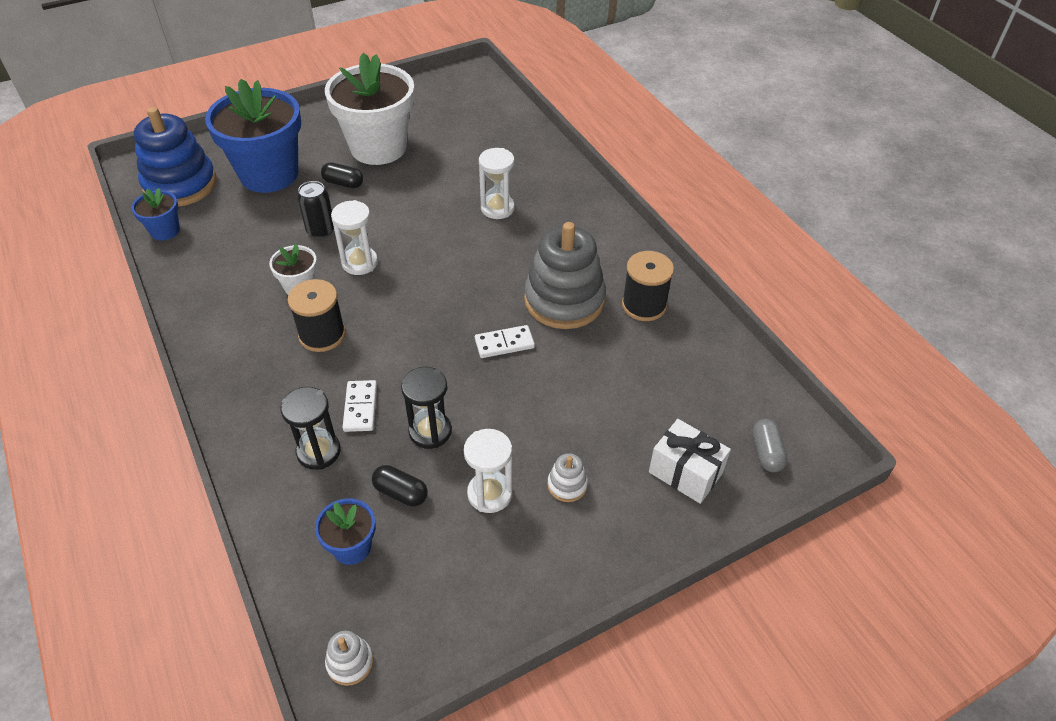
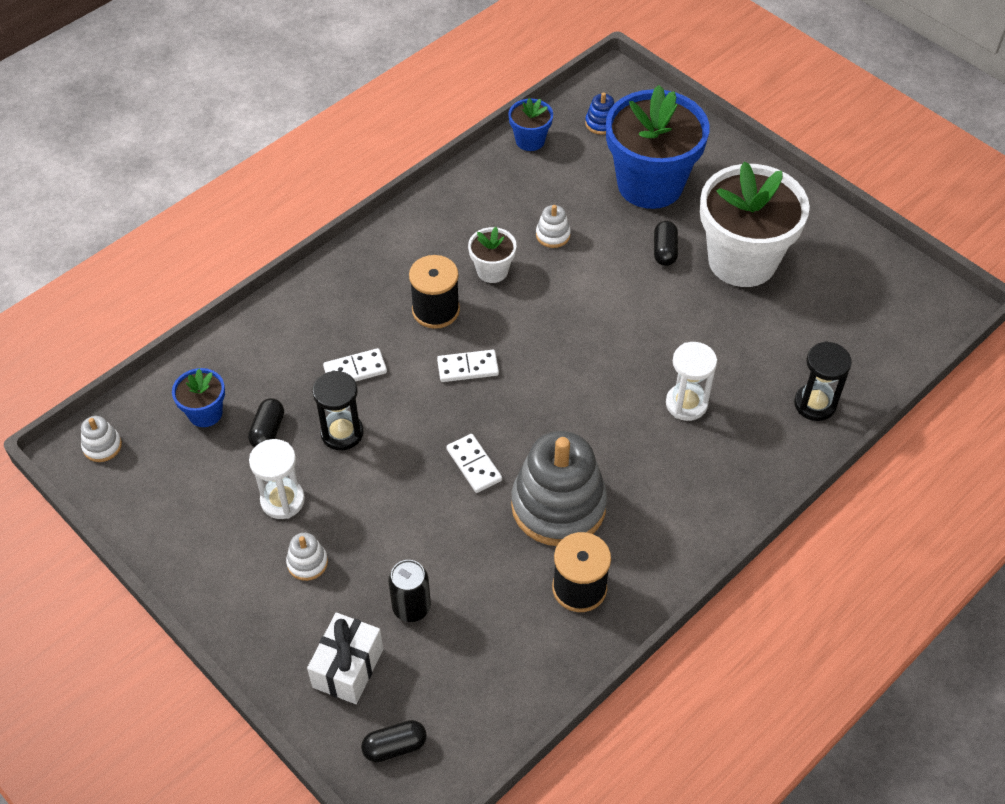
camera: 75 degrees right, 5 degrees up
blue stacking toy [134,107,217,207] -> blue stacking toy [585,92,614,135], size x0.42
black hourglass [280,387,341,470] -> black hourglass moved to [794,341,852,421]
black can [297,181,334,239] -> black can moved to [388,560,431,622]
white hourglass [331,200,378,275] -> none
grey capsule [752,419,788,472] -> black capsule [361,720,427,762]
none -> white domino [437,350,499,382]
none -> white stacking toy [536,205,571,248]

